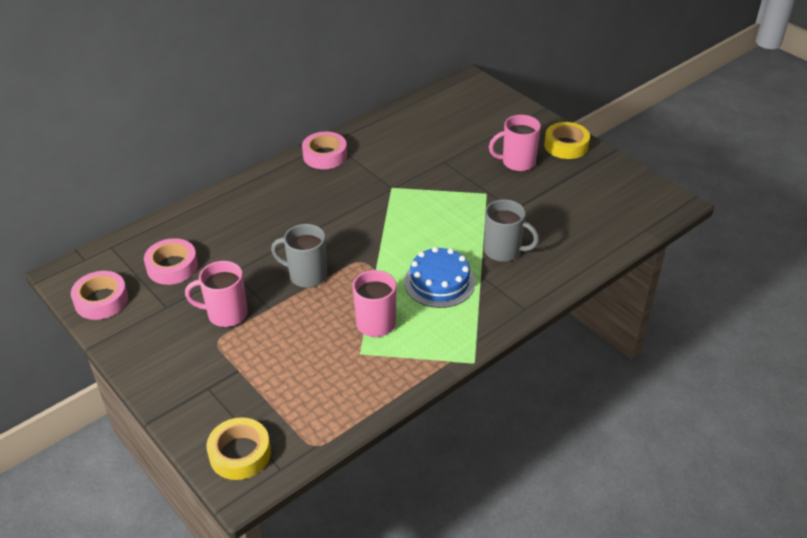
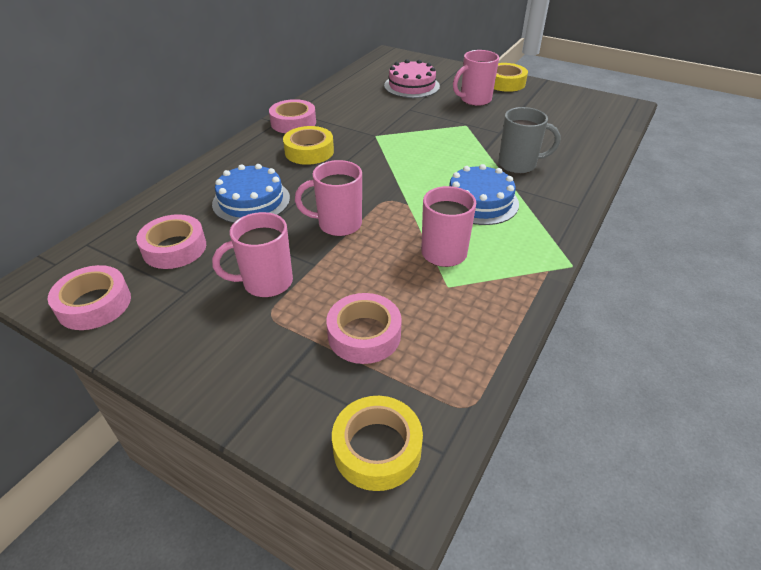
camera: 20 degrees left, 0 degrees up
grey mug [271,224,327,288] -> pink mug [295,160,362,236]
none -> blue cake [212,164,290,223]
none -> yellow tape [283,126,334,165]
none -> pink tape [326,293,402,364]
none -> pink cake [384,59,440,98]

